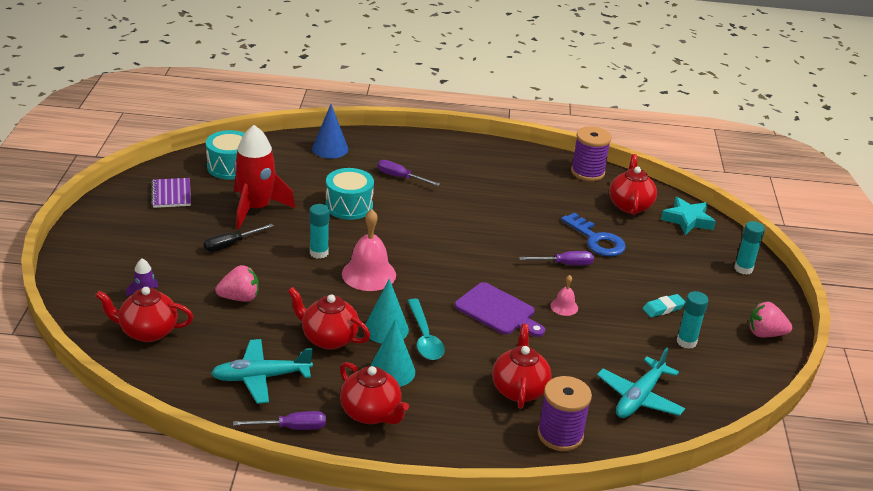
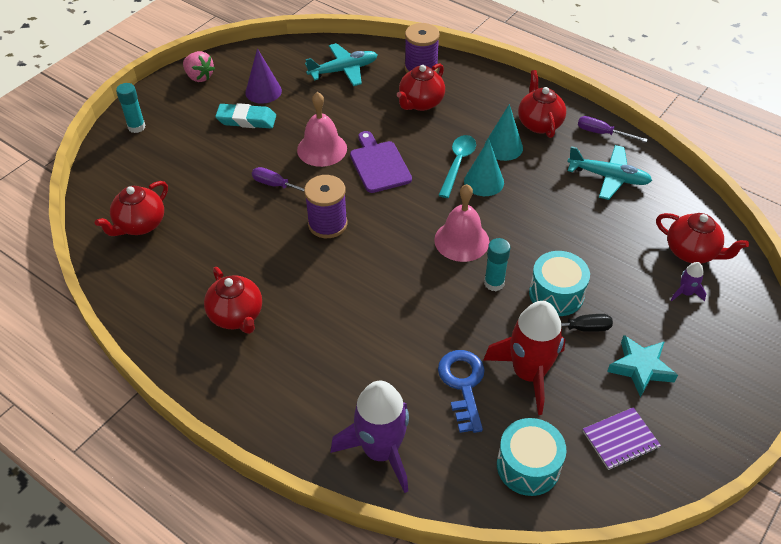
camera: 145 degrees left, 15 degrees up
purple notebook [151,178,191,208] -> purple notebook turned 45 degrees clockwise [583,407,661,470]
pink strawberry [215,265,259,302] -> none
red teapot [288,287,370,350] -> red teapot moved to [204,267,262,334]
blue cone [312,104,348,159] -> purple rocket [331,381,409,493]
turquoise drum [326,168,374,220] -> turquoise drum moved to [529,251,590,316]
purple screwdriver [377,160,440,186] -> none
pink bell [550,275,578,316] -> pink bell [297,92,347,167], size x1.99
blue key [561,213,626,256] -> blue key moved to [438,350,485,433]
purple spool [571,126,612,181] -> purple spool moved to [304,175,347,238]
turquoise eraser [642,294,685,318] -> turquoise eraser [215,103,276,128], size x1.54
turquoise star [661,197,716,235] -> turquoise star moved to [607,335,678,398]
turquoise glue stick [677,291,708,349] -> purple cone [245,48,282,104]

